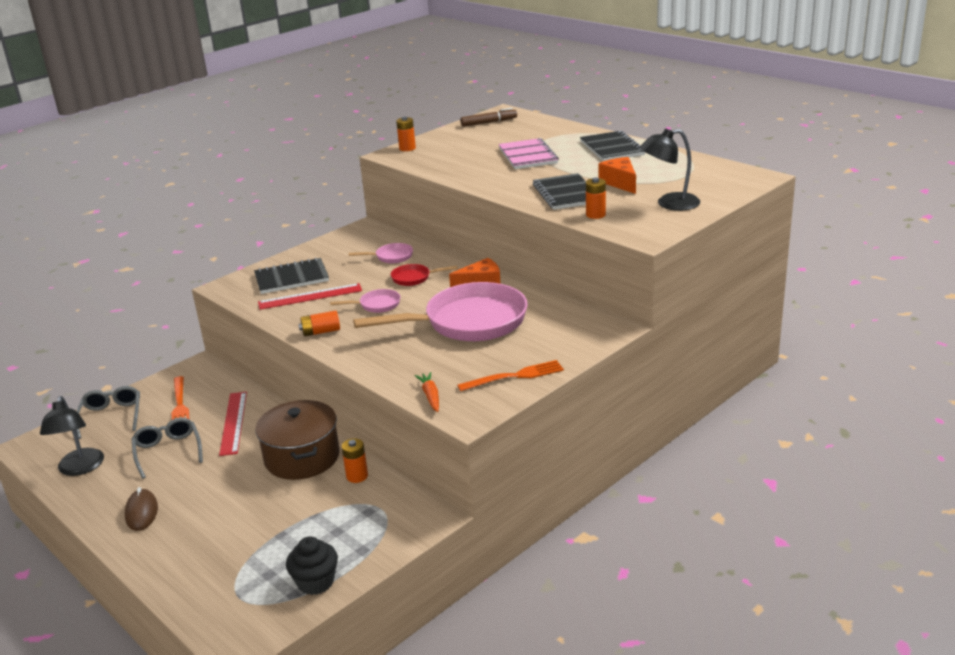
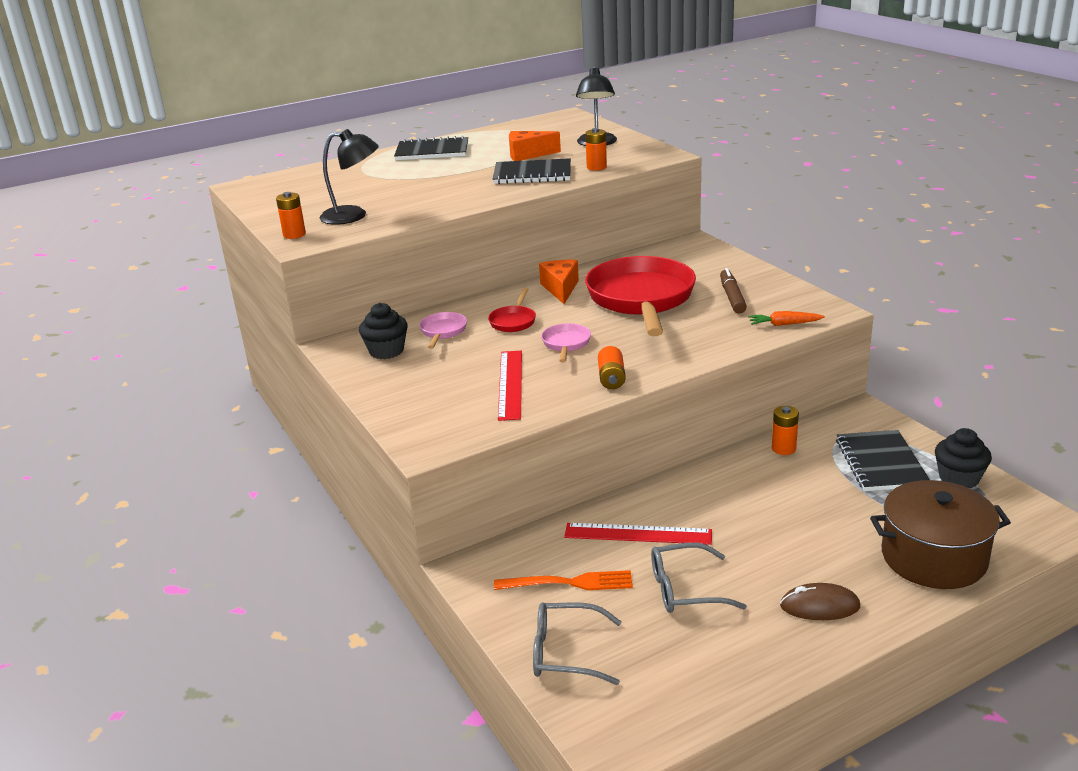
camera: 75 degrees left, 0 degrees up
black lamp [40,396,104,476] -> black lamp moved to [320,129,379,225]
black notebook [254,257,329,294] -> black notebook moved to [836,430,930,491]
brown pot [255,400,340,480] -> brown pot moved to [870,480,1011,589]
pink pan [353,282,528,341] -> red pan [585,256,696,336]
orange fork [457,360,564,391] -> none
brown marker [460,108,517,127] -> brown marker moved to [720,268,747,314]
pink notebook [499,138,559,169] -> none
none -> black cupcake [359,303,408,359]

